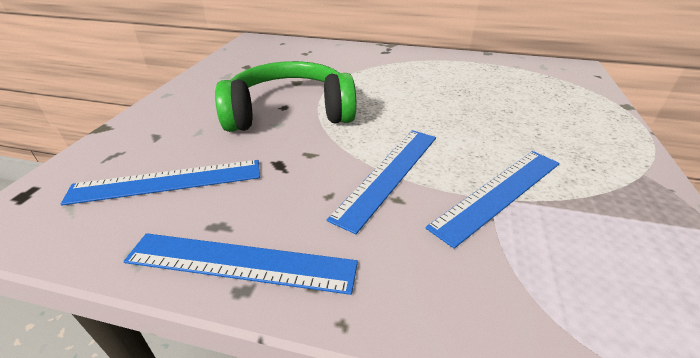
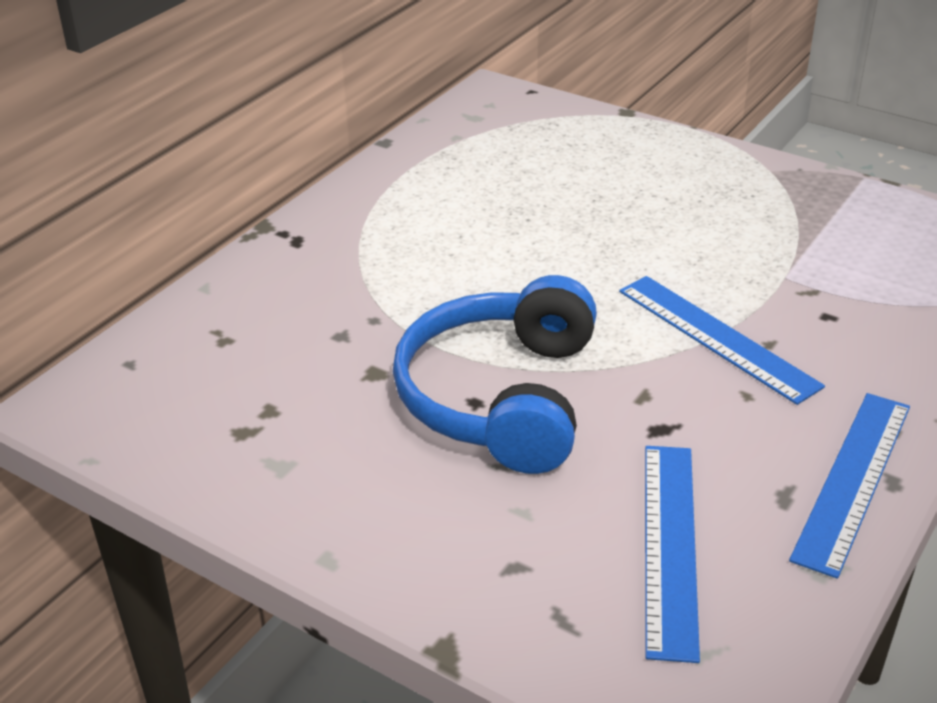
camera: 70 degrees left, 0 degrees up
green headphones [215,61,356,132] -> blue headphones [393,275,597,474]
blue ruler [425,151,560,249] -> none

